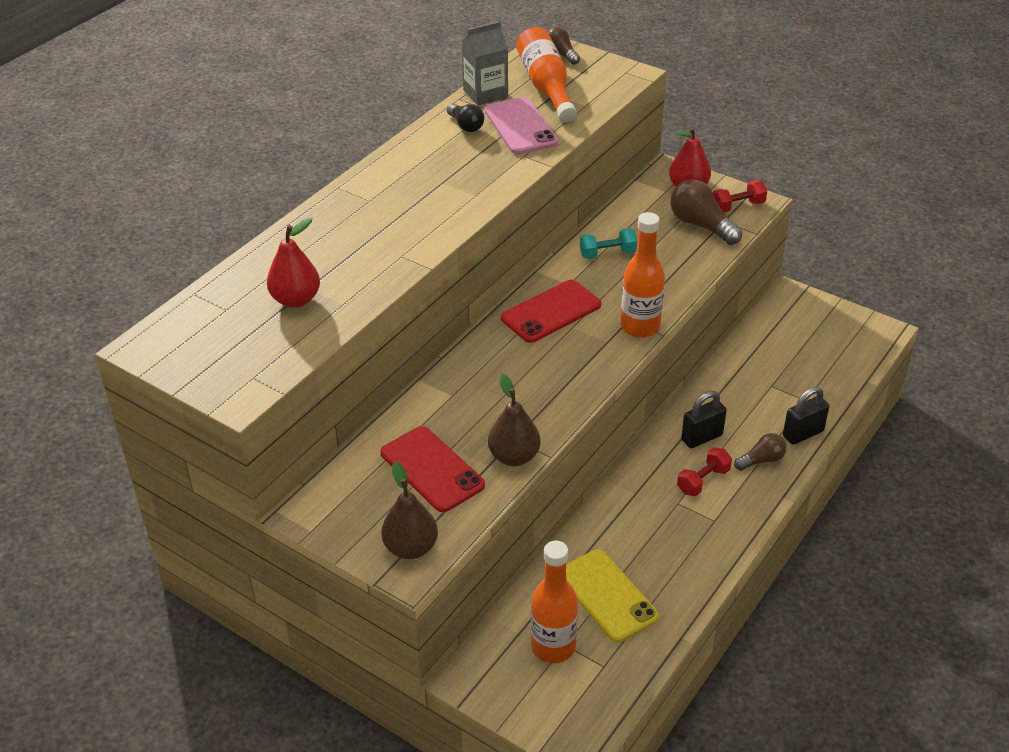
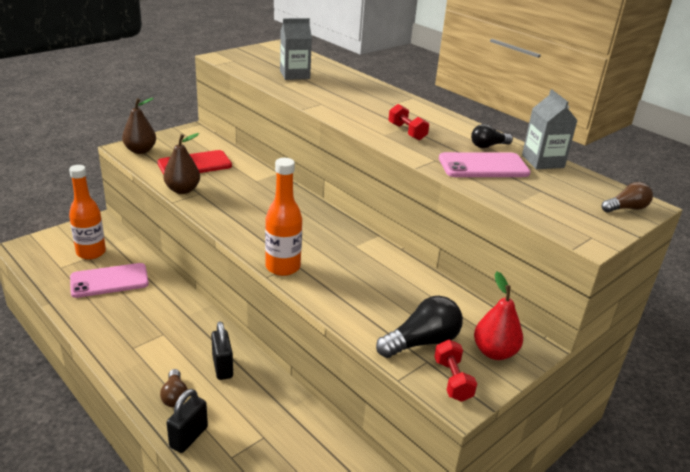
camera: 100 degrees right, 10 degrees down
red pear [267,218,320,308] -> grey carton [280,18,312,80]
red phone [501,280,601,343] -> none
orange bottle [516,27,577,123] -> none
yellow phone [566,549,659,643] -> pink phone [70,263,149,298]
turquoise dumbbell [580,228,637,259] -> none
brown light bulb [670,180,742,245] -> black light bulb [376,296,463,358]
red dumbbell [677,447,732,496] -> red dumbbell moved to [388,104,429,140]
black padlock [783,387,829,445] -> black padlock turned 45 degrees clockwise [167,389,208,453]

